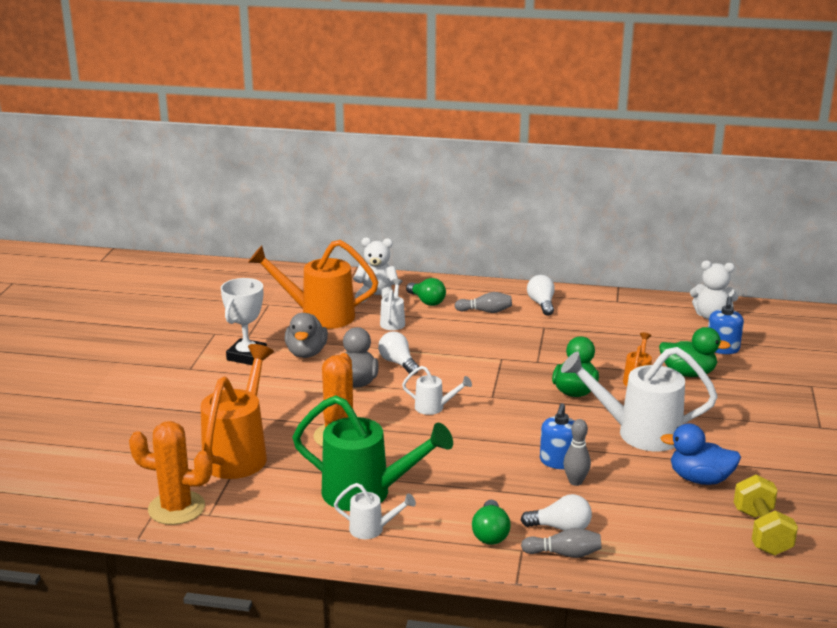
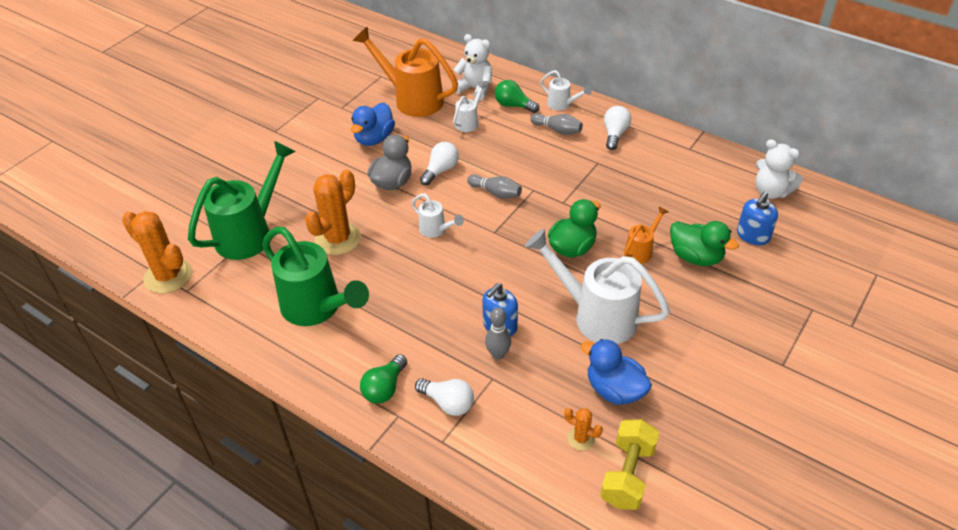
camera: 25 degrees right, 20 degrees up
orange watering can [201,344,274,479] -> green watering can [188,141,296,260]
white trophy [221,278,267,365] -> none
grey duck [285,313,328,358] -> blue duck [351,103,395,146]
white watering can [334,483,416,539] -> white watering can moved to [540,70,592,111]
white light bulb [378,332,419,374] -> white light bulb turned 45 degrees clockwise [420,142,459,185]
green light bulb [406,278,446,306] -> green light bulb turned 135 degrees clockwise [495,80,539,113]
grey bowling pin [521,528,602,558] -> grey bowling pin moved to [467,175,522,199]
none -> orange cactus [564,408,603,450]

